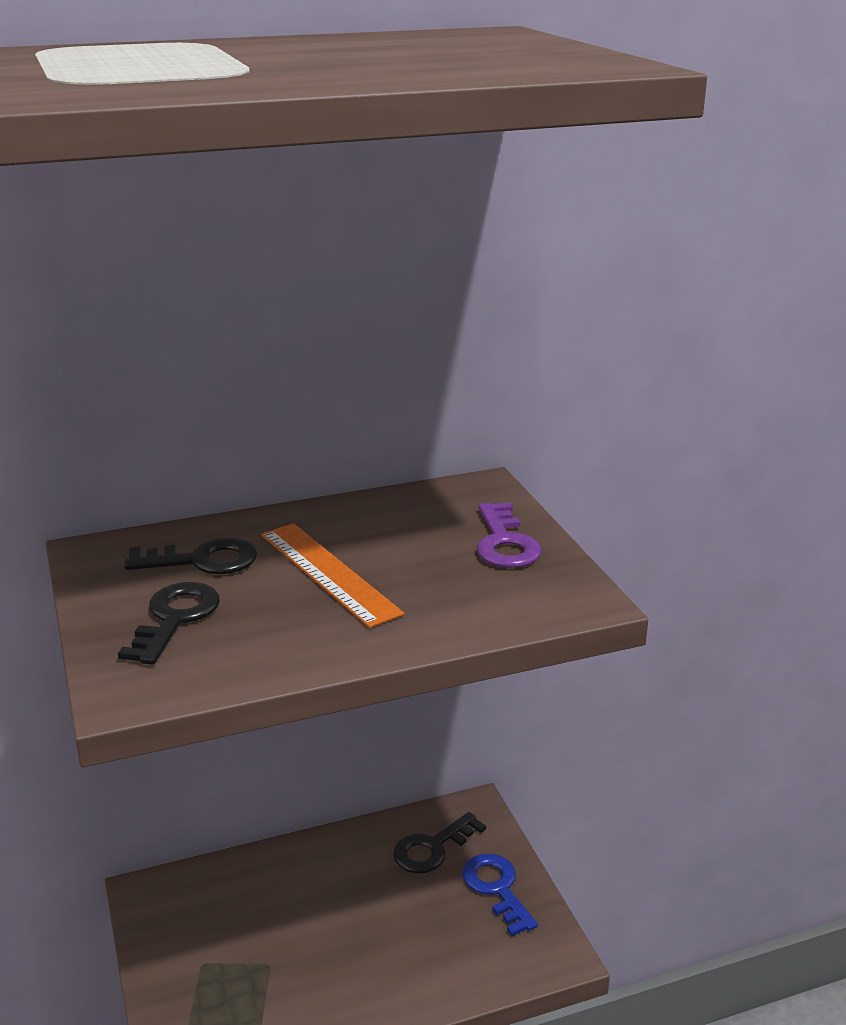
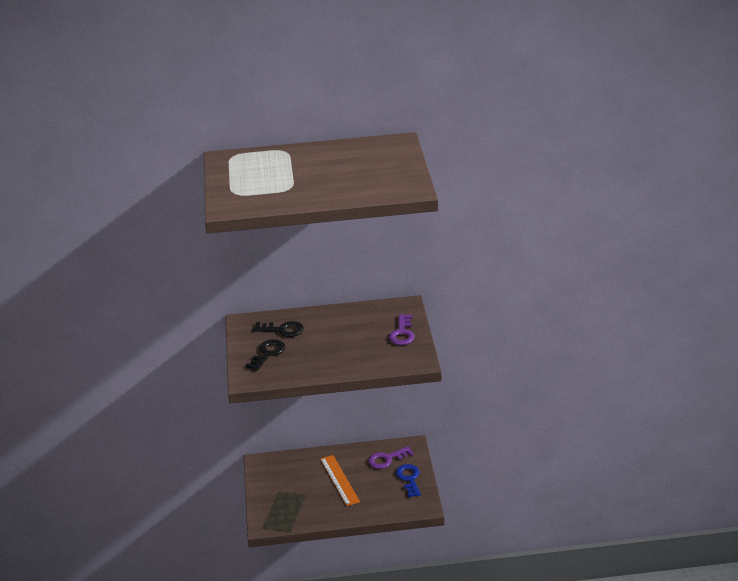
camera: 15 degrees right, 5 degrees up
orange ruler [261,523,404,628] -> orange ruler moved to [320,455,360,506]
black key [393,812,486,873] -> purple key [368,446,414,469]

